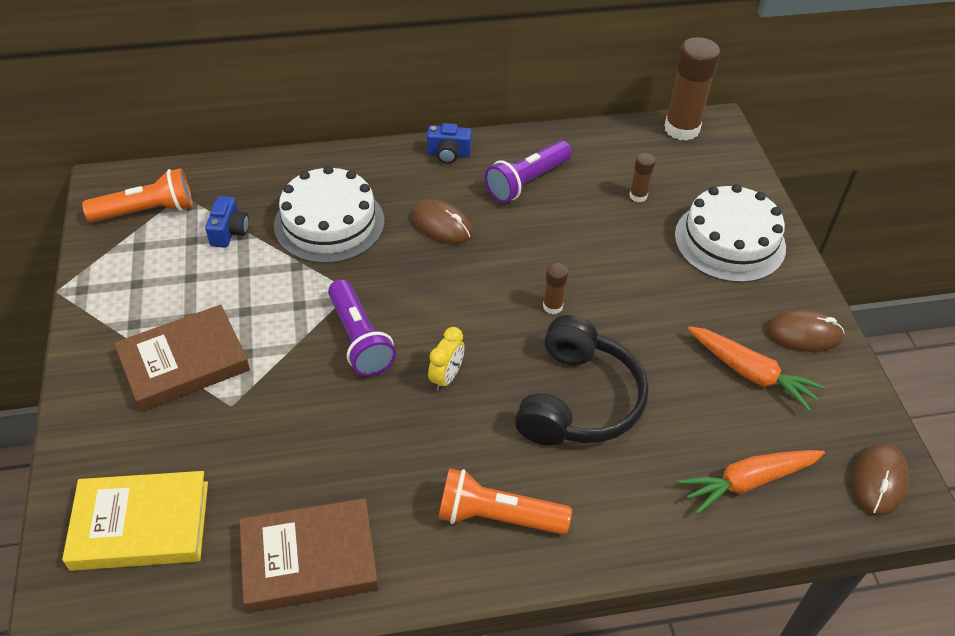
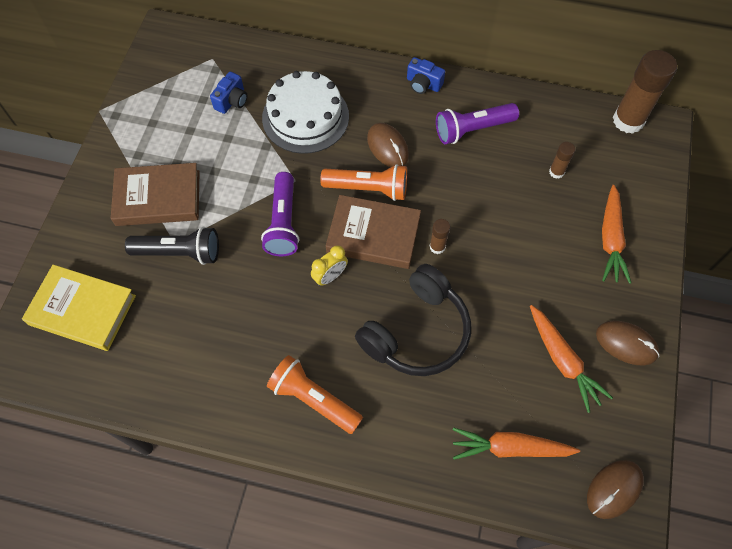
camera: 25 degrees right, 15 degrees up
orange flashlight [82,168,193,222] -> orange flashlight moved to [320,164,407,201]
brown book [239,498,379,613] -> brown book moved to [326,195,421,269]
white cake [675,184,786,283] -> orange carrot [602,185,631,284]
none -> black flashlight [125,227,219,265]

